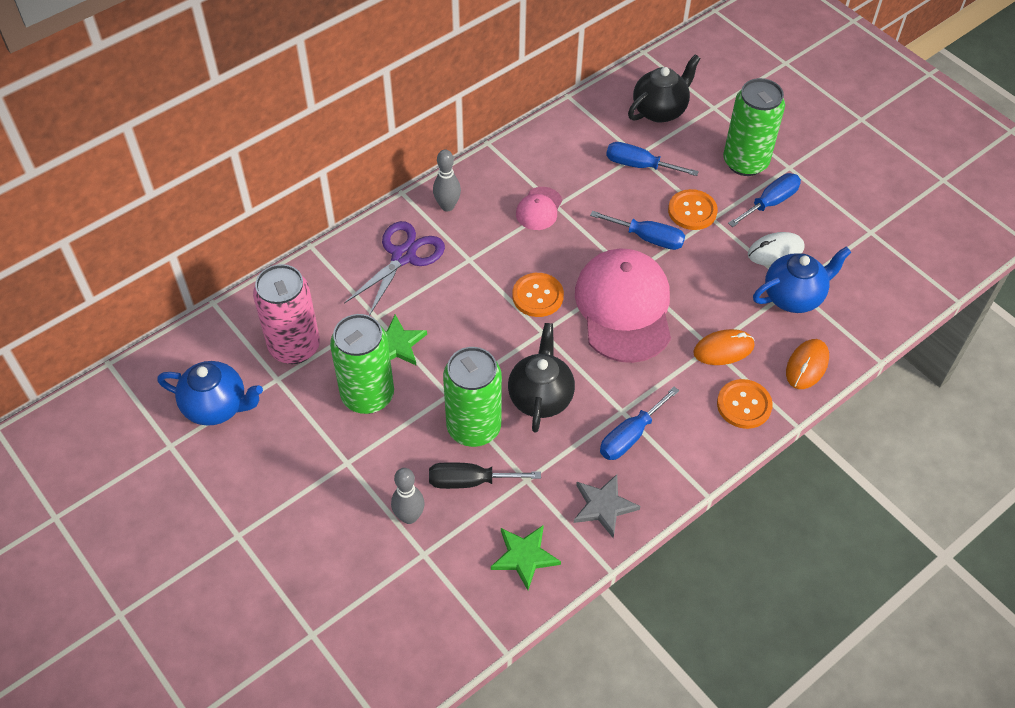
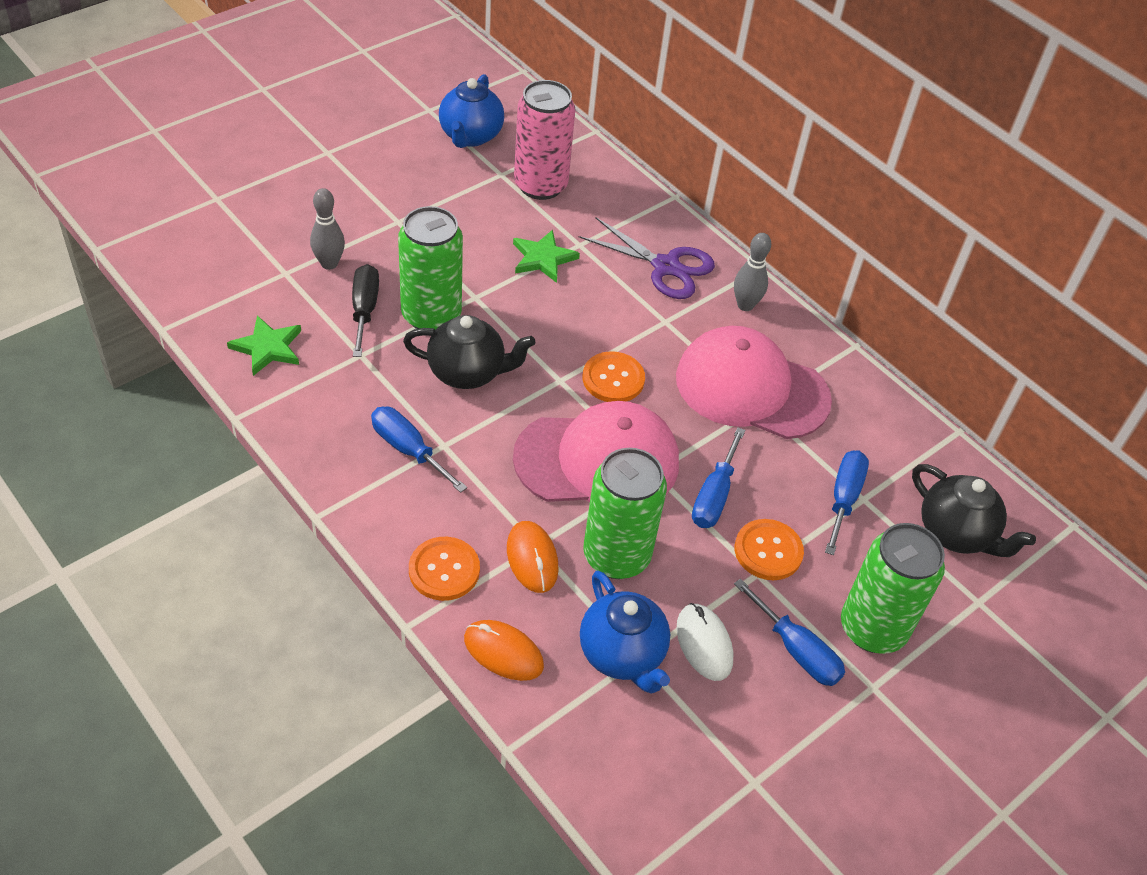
camera: 85 degrees right, 5 degrees down
green can [330,314,394,414] -> green can moved to [583,448,667,579]
pink cap [516,187,562,230] -> pink cap [676,326,832,439], size x2.18
grey star [574,474,640,538] -> none

